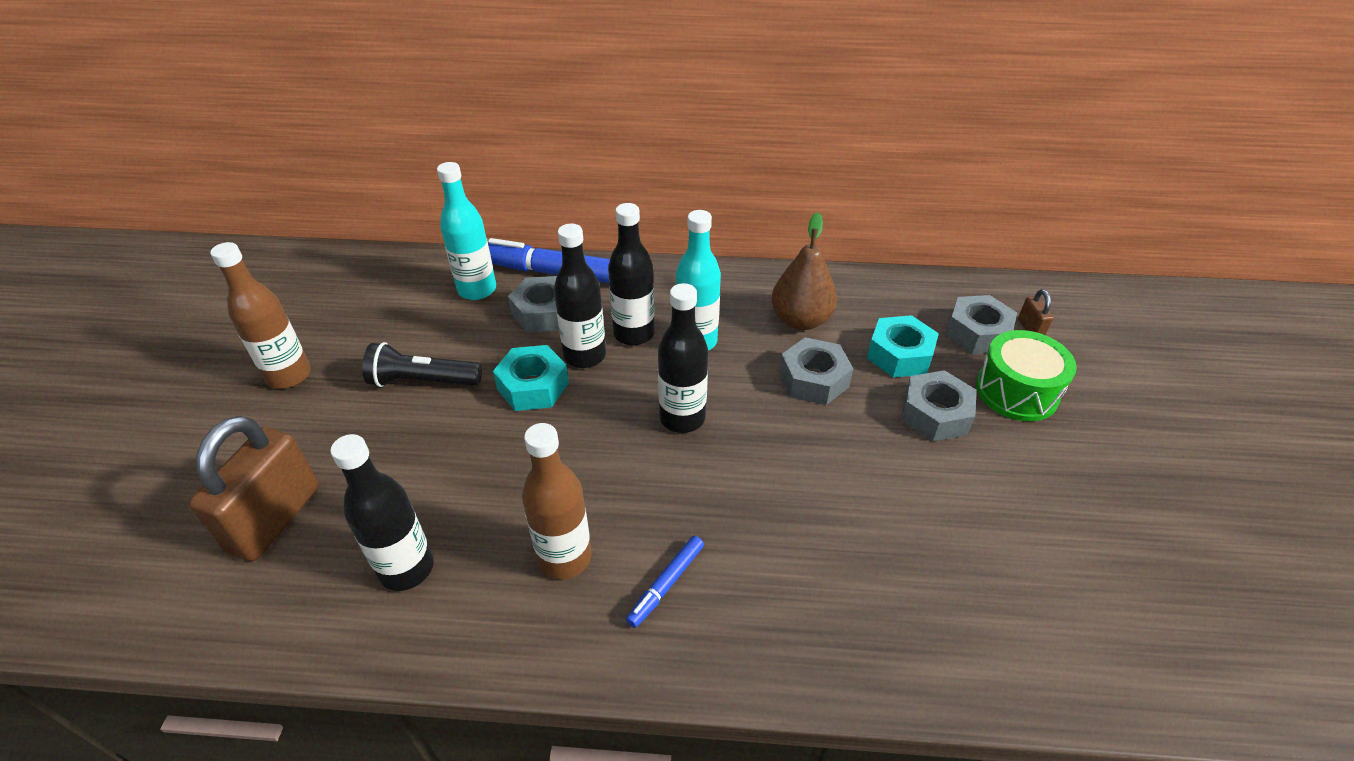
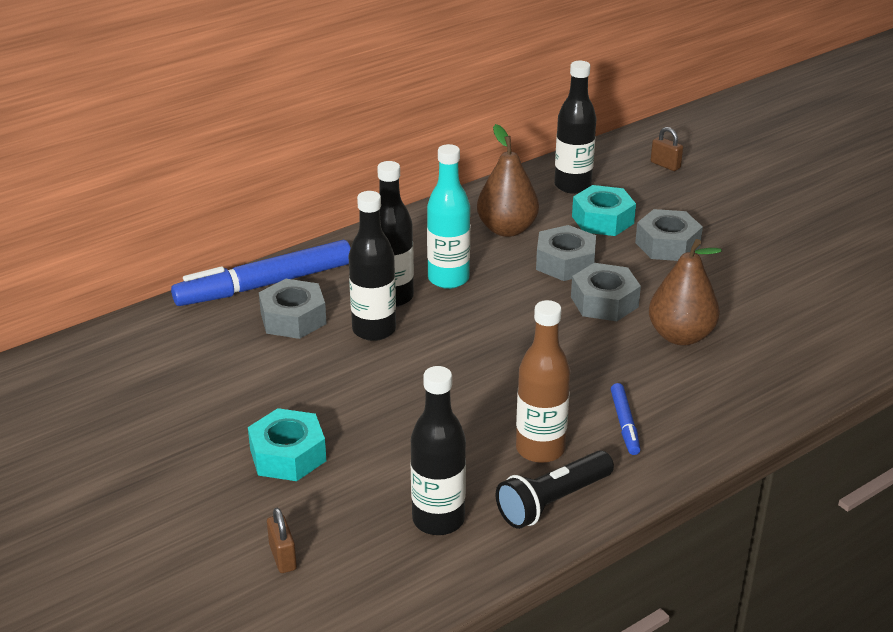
camera: 40 degrees left, 10 degrees down
brown padlock [189,416,319,561] -> brown padlock [267,508,297,573], size x0.43
brown bottle [210,242,311,388] -> none
black flashlight [362,342,482,387] -> black flashlight moved to [496,450,614,529]
turquoise bottle [437,162,496,300] -> none
turquoise nut [493,345,569,411] -> turquoise nut moved to [248,408,326,481]
black bottle [658,283,708,433] -> black bottle moved to [554,61,596,194]
grey nut [945,295,1017,354] -> grey nut moved to [571,263,641,321]
green drum [976,330,1077,421] -> none
none -> brown pear [649,239,722,345]

